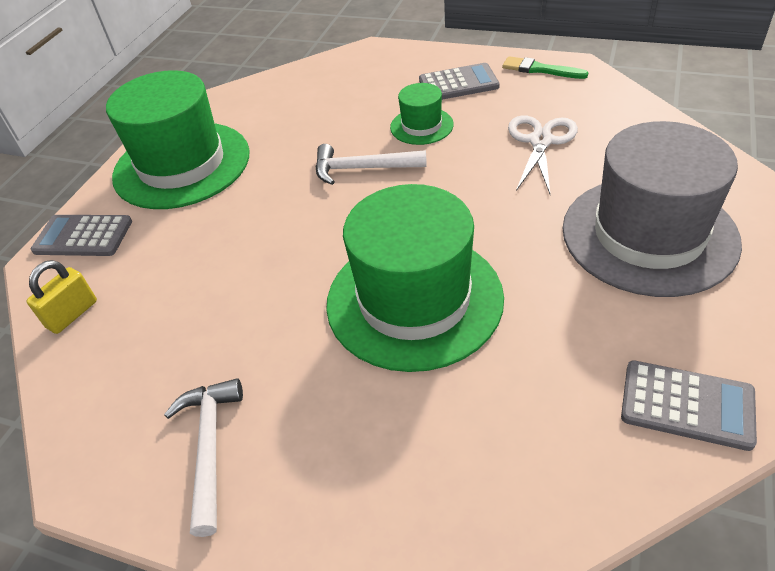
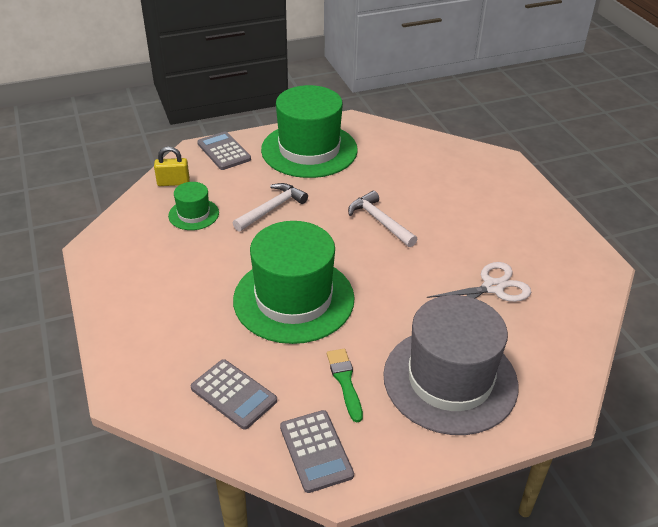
camera: 45 degrees right, 5 degrees down
white hammer [164,378,243,537] -> white hammer moved to [233,183,308,231]
green hat [390,83,454,145] -> green hat moved to [168,182,219,230]
grey calculator [419,63,500,100] -> grey calculator moved to [191,359,277,430]
green brush [502,56,588,79] -> green brush moved to [327,349,363,422]

